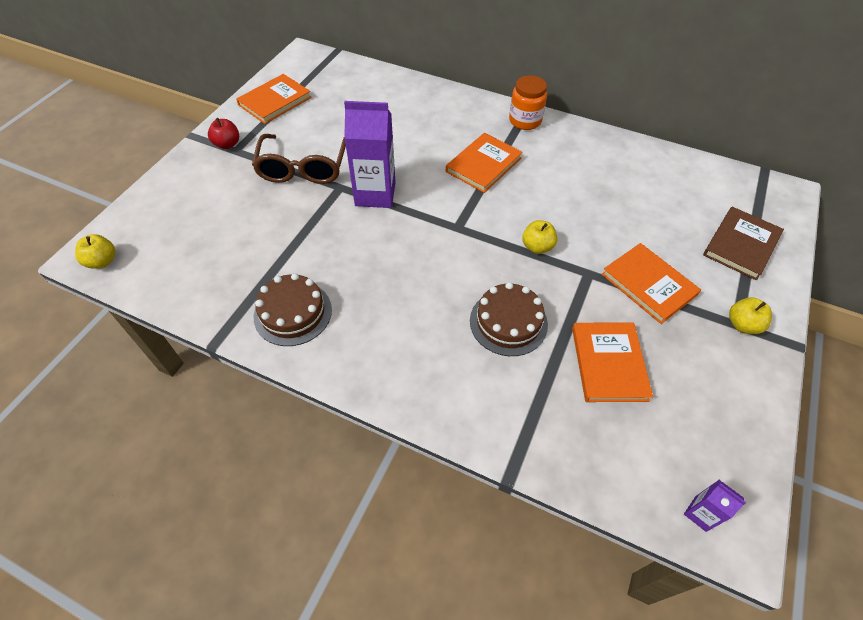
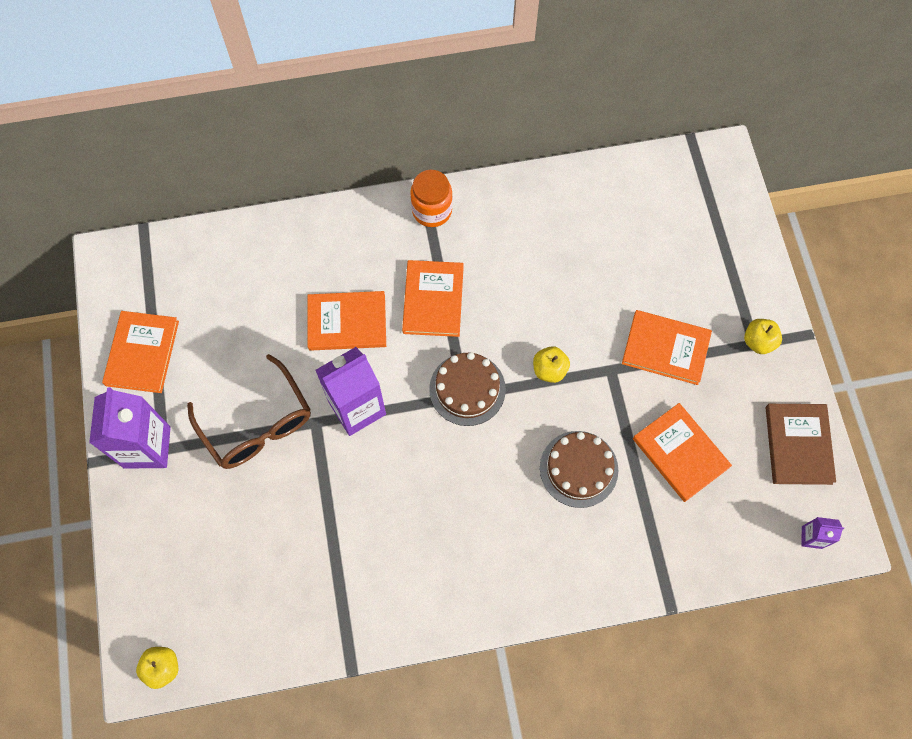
camera: 35 degrees left, 15 degrees up
red apple [208,118,239,149] -> purple carton [89,387,171,469]
brown cake [254,273,332,346] -> brown cake moved to [429,352,506,426]
brown book [703,207,784,280] -> brown book moved to [766,404,836,485]
none -> orange book [307,291,386,351]

